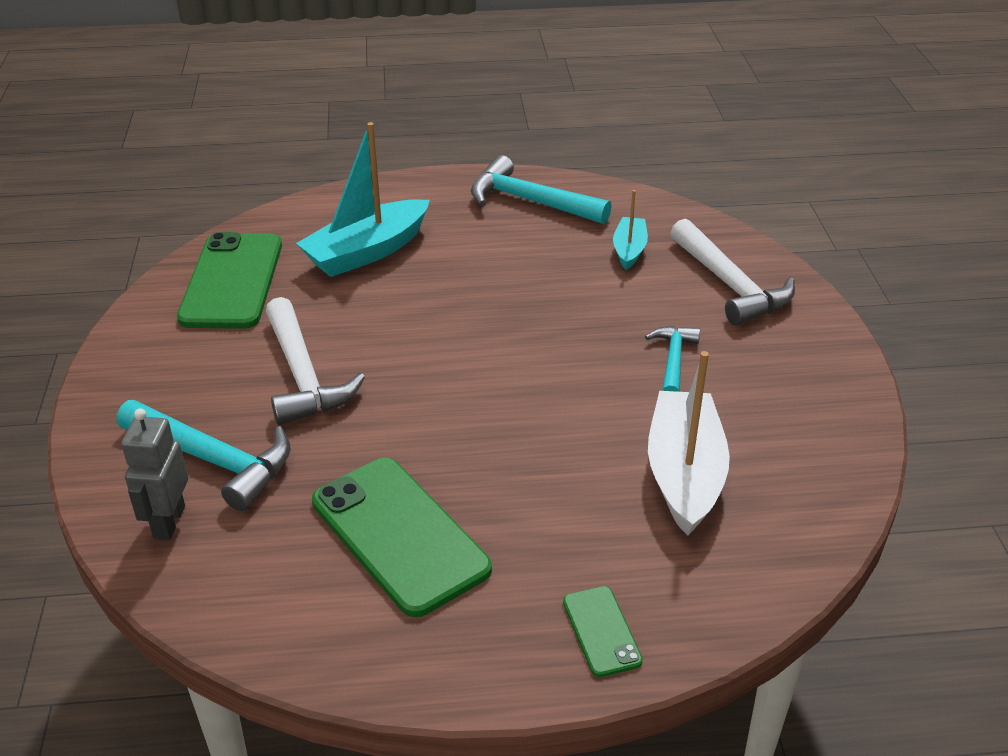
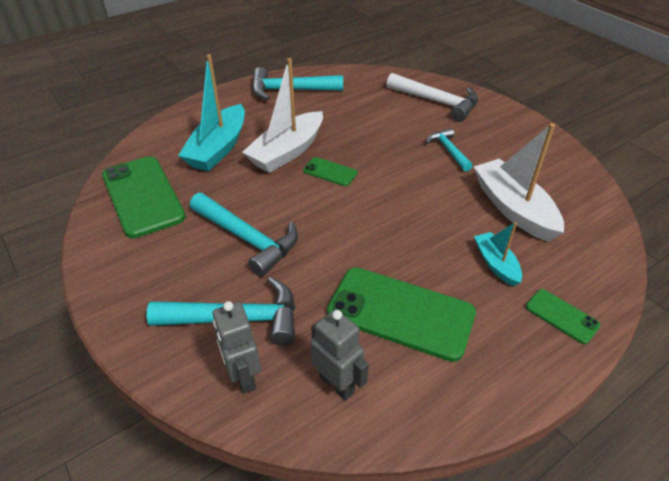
camera: 30 degrees left, 5 degrees up
white hammer [266,297,365,425] -> turquoise hammer [190,193,298,277]
turquoise boat [613,190,648,270] -> turquoise boat moved to [474,222,522,287]
none -> white boat [242,58,323,173]
none -> green phone [303,157,357,186]
none -> grey robot [310,309,369,401]

